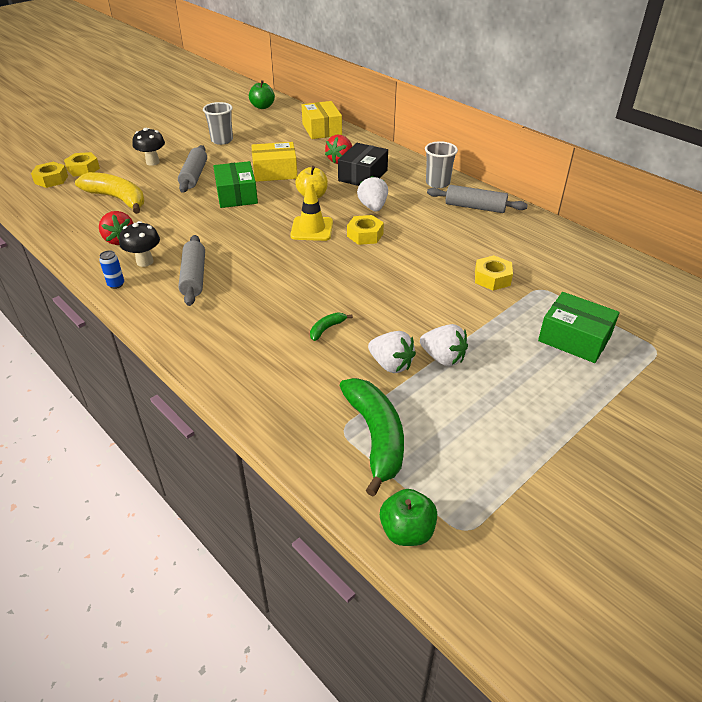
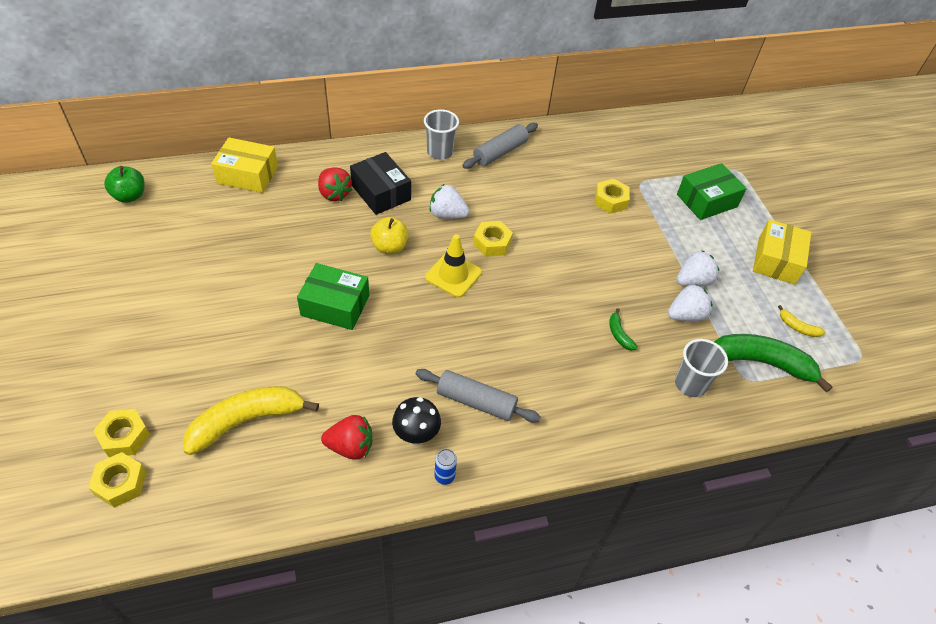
camera: 65 degrees left, 10 degrees up
black mushroom [133,128,165,166] -> none
grey rolling pin [178,145,207,193] -> none
grey cup [203,102,233,145] -> grey cup moved to [675,339,728,397]
yellow box [251,142,297,182] -> yellow box moved to [753,219,811,285]
green apple [380,489,437,546] -> none
none -> yellow banana [778,305,825,337]

